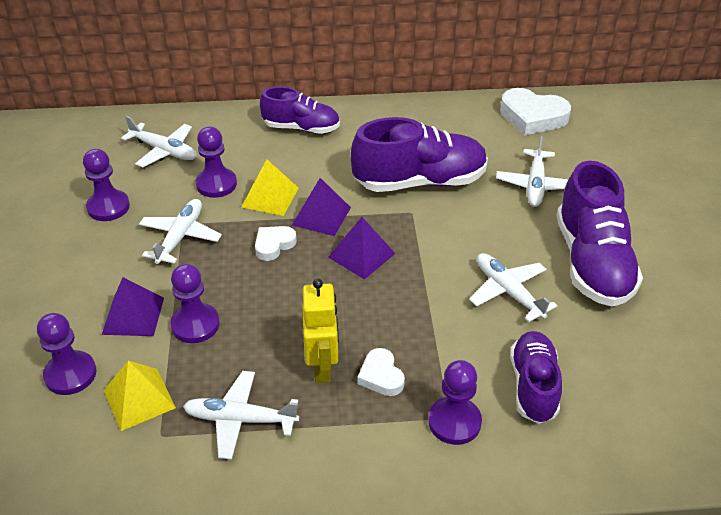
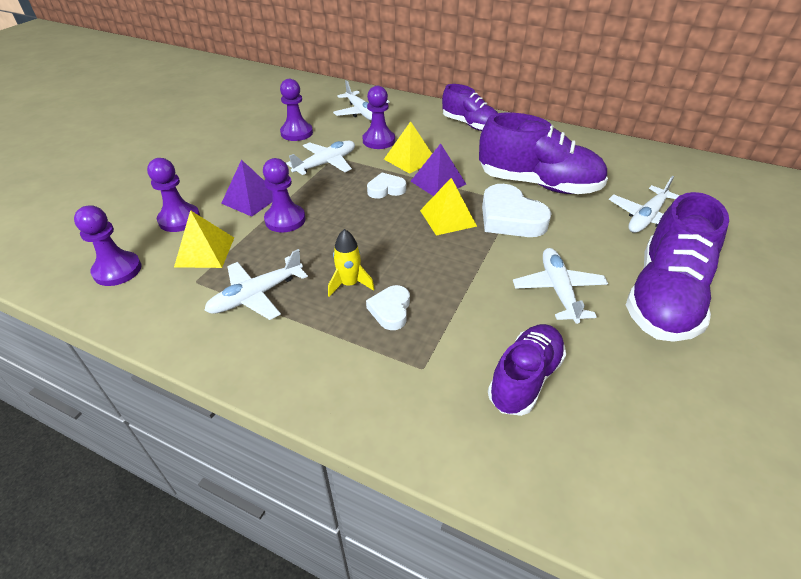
camera: 30 degrees right, 0 degrees up
white plane [183,371,299,459] -> white plane turned 75 degrees counterclockwise [204,249,308,320]
yellow robot [302,279,339,383] -> yellow rocket [328,229,375,297]
purple pyramid [328,217,395,280] -> yellow pyramid [420,178,477,236]
purple pawn [428,360,482,445] -> purple pawn moved to [74,205,141,286]
white heart [500,88,571,136] -> white heart moved to [482,184,552,237]

